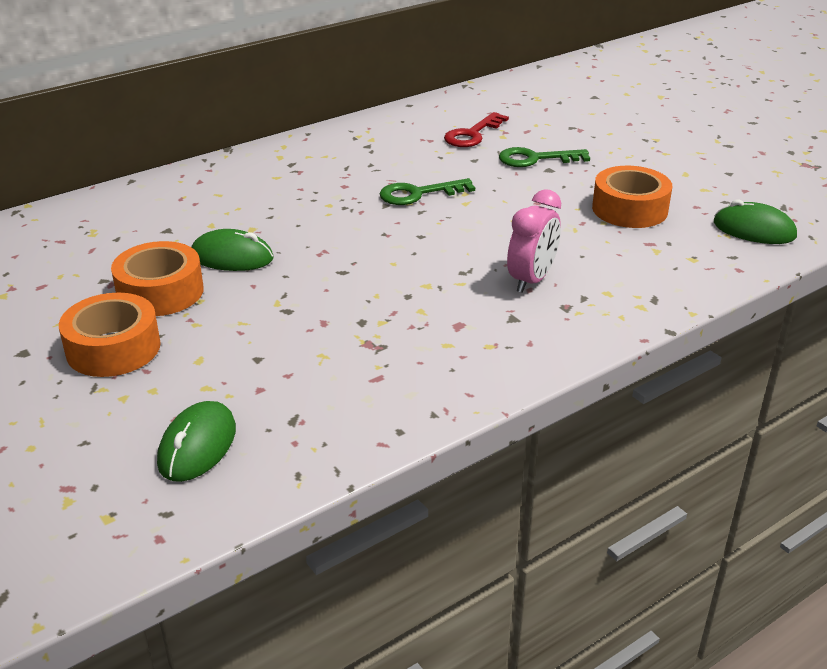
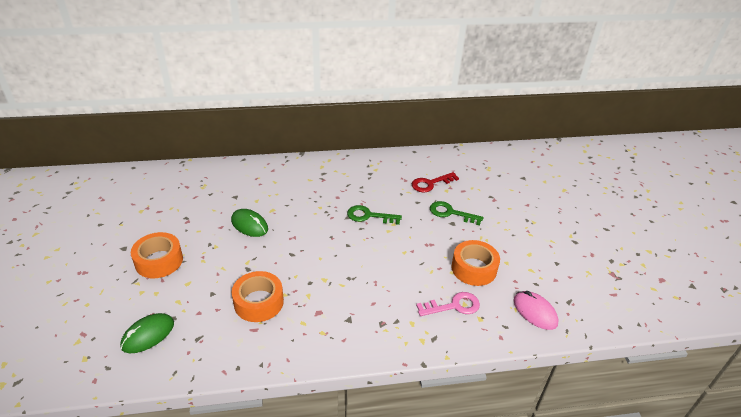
camera: 25 degrees right, 5 degrees up
orange tape [111,241,204,316] -> orange tape moved to [232,271,284,322]
pink clock [507,189,561,293] -> none
green mouse [714,199,797,244] -> pink mouse [513,291,559,330]
none -> pink key [416,292,480,316]

